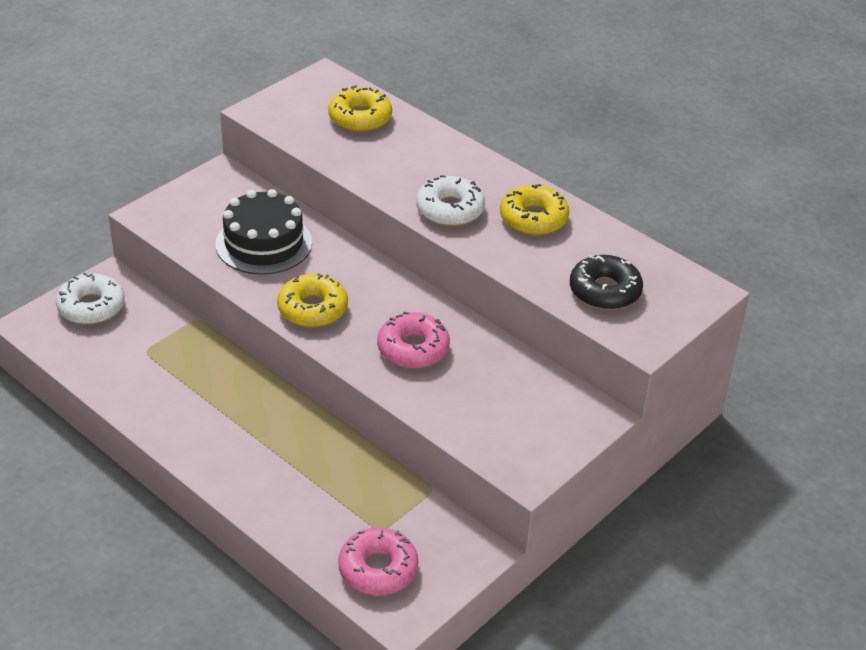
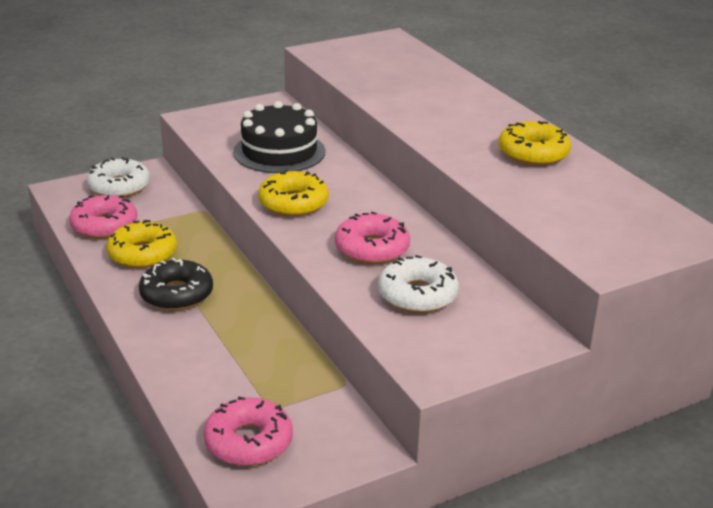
camera: 20 degrees right, 10 degrees down
yellow donut [328,85,392,132] -> yellow donut moved to [106,220,177,268]
white donut [416,175,485,226] -> white donut moved to [378,255,459,313]
black donut [570,255,643,310] -> black donut moved to [139,258,213,311]
none -> pink donut [69,195,137,239]

